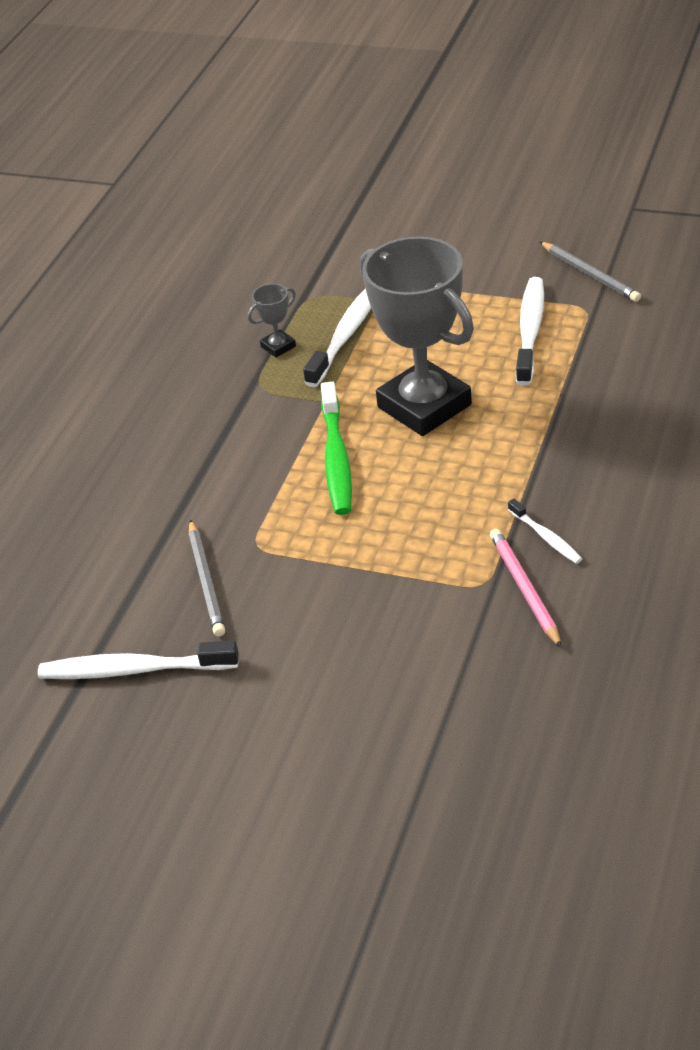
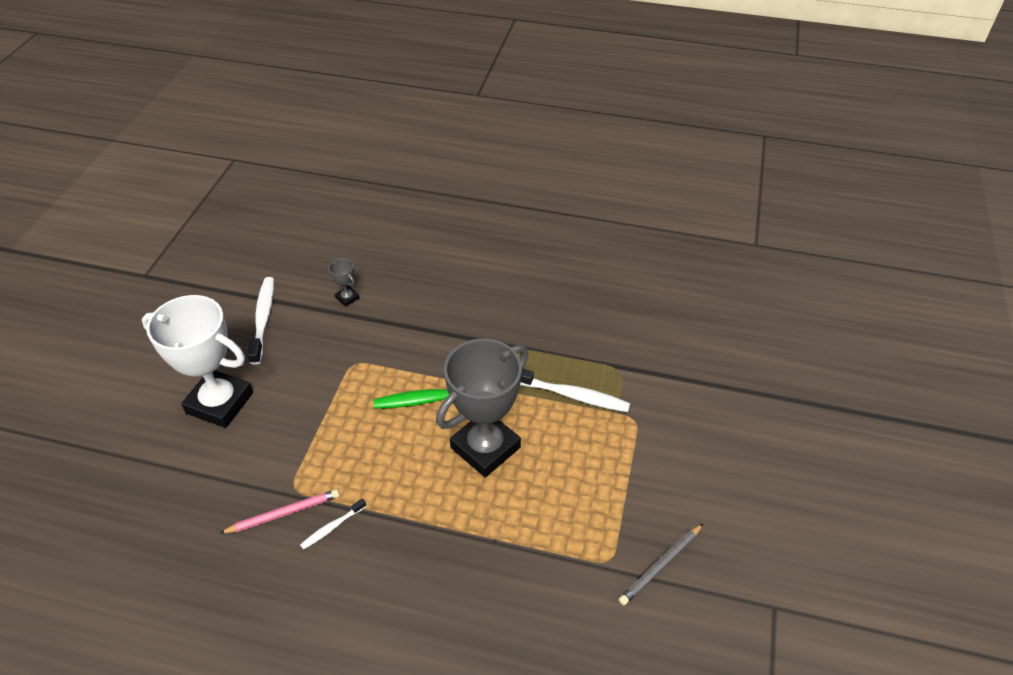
camera: 80 degrees right, 5 degrees up
grey pencil [189,519,225,636] -> none
grey trophy [248,284,296,358] -> grey trophy moved to [329,258,359,307]
white toothbrush [516,277,544,386] -> none
none -> white trophy [142,295,253,428]

